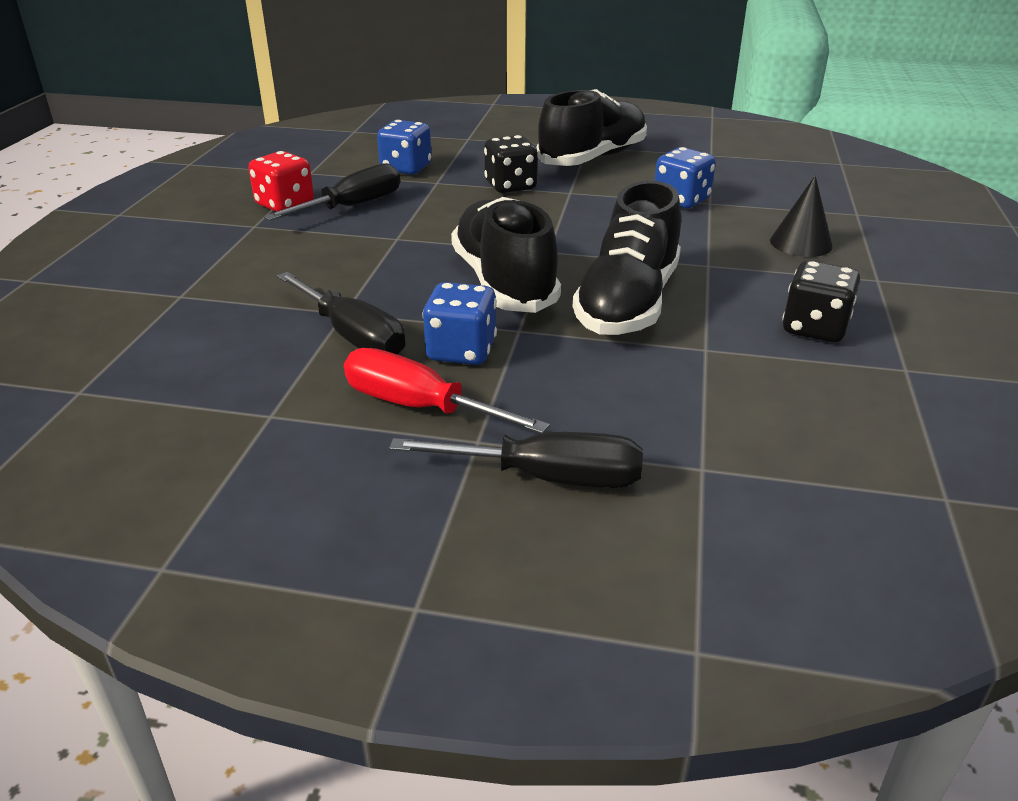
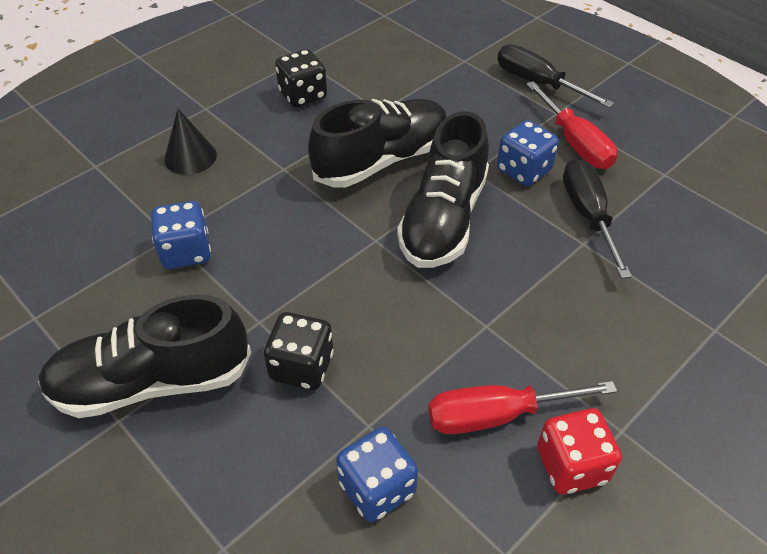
camera: 145 degrees left, 15 degrees up
black screwdriver [264,163,400,221] -> red screwdriver [428,381,617,434]

